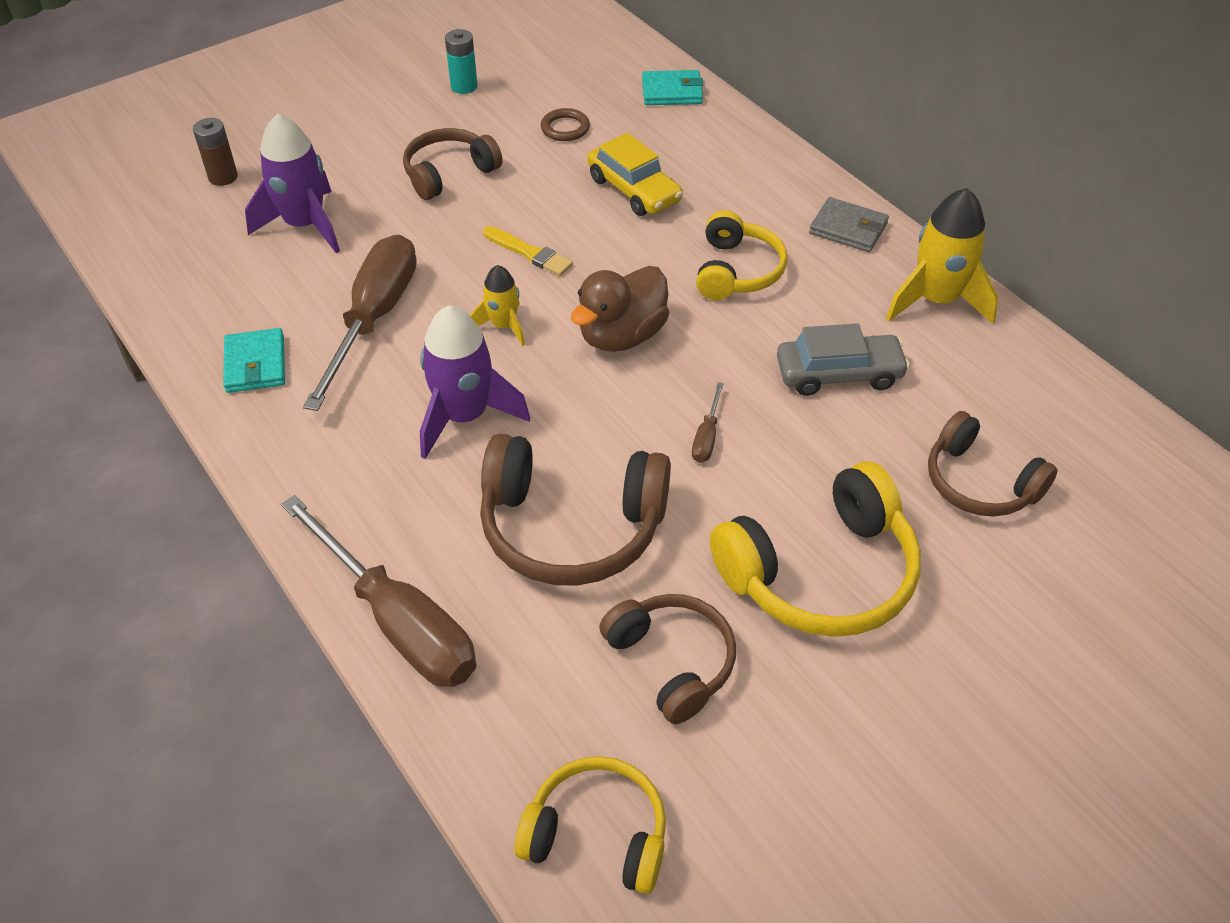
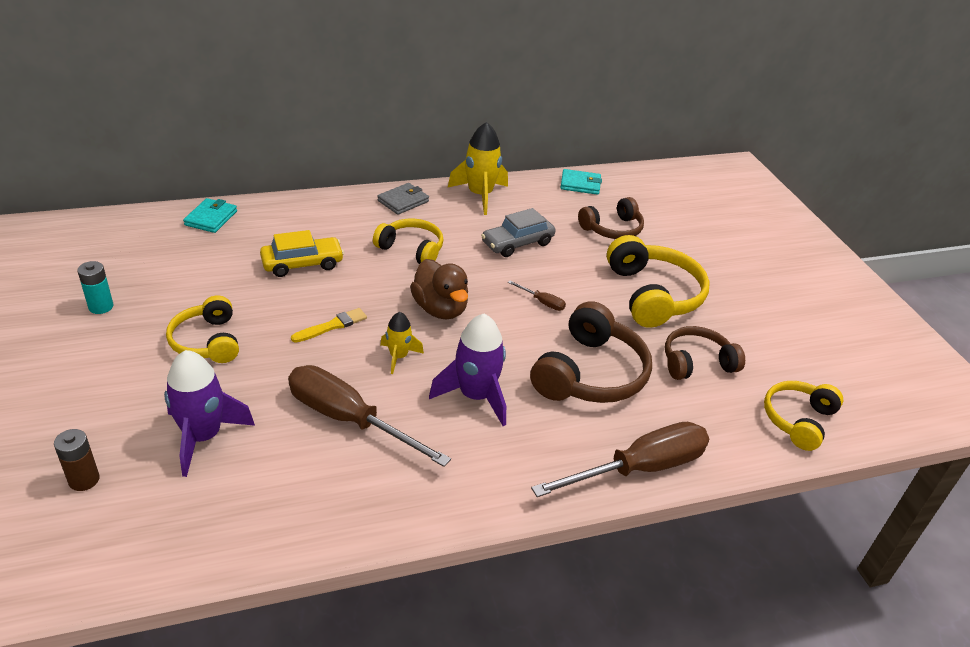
camera: 75 degrees left, 10 degrees down
turquoise wallet [223,328,285,393] -> turquoise wallet moved to [560,169,602,195]
brown headphones [403,128,502,200] -> yellow headphones [166,295,239,363]
brown ring [541,108,590,141] -> none
grey car [777,323,910,396] -> grey car turned 135 degrees counterclockwise [481,208,556,257]

